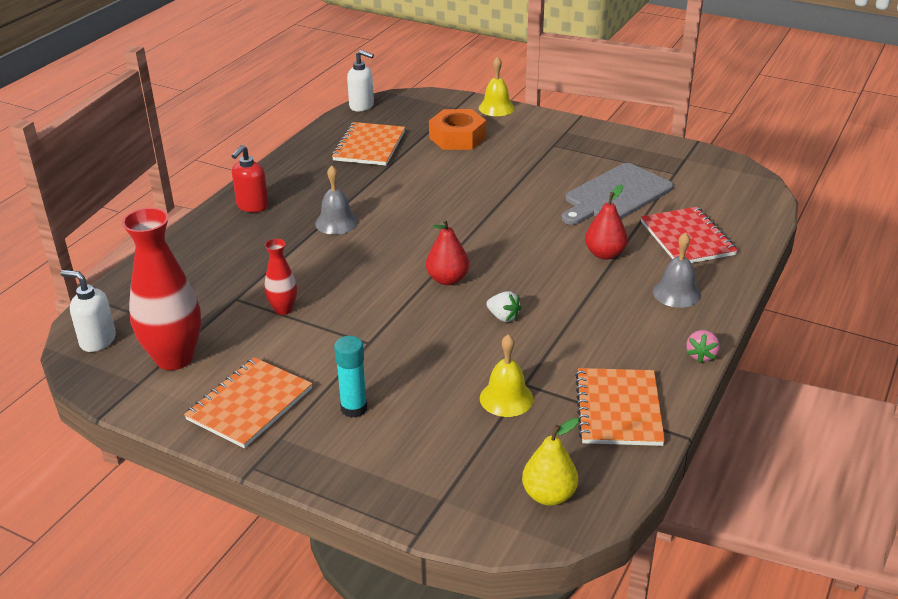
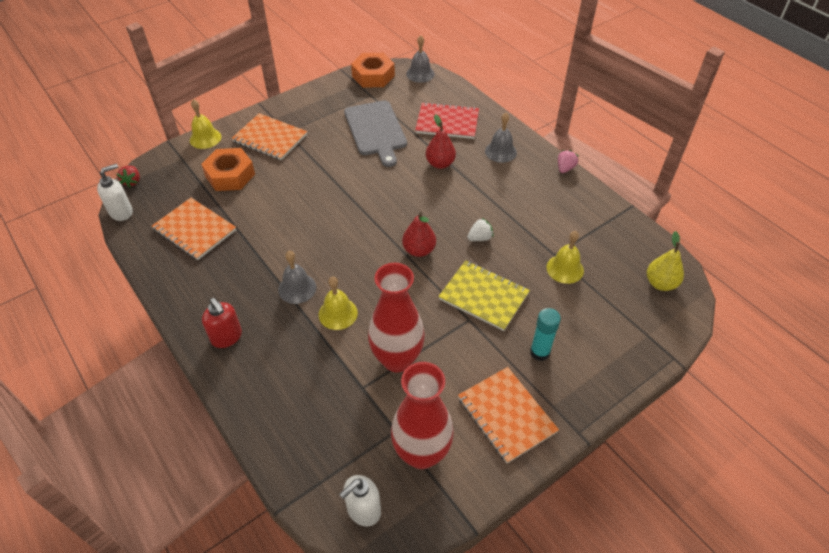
camera: 65 degrees left, 15 degrees up
red vase [265,239,297,315] -> red vase [368,263,425,372], size x1.98
orange notebook [575,368,665,446] -> orange notebook moved to [232,113,307,160]
pink strawberry [686,330,720,363] -> pink strawberry turned 105 degrees counterclockwise [558,150,578,173]
none -> red strawberry [117,166,140,187]
none -> yellow bell [319,277,358,330]
none -> orange nut [351,53,395,88]
none -> grey bell [406,35,435,83]
none -> yellow notebook [438,260,530,331]

